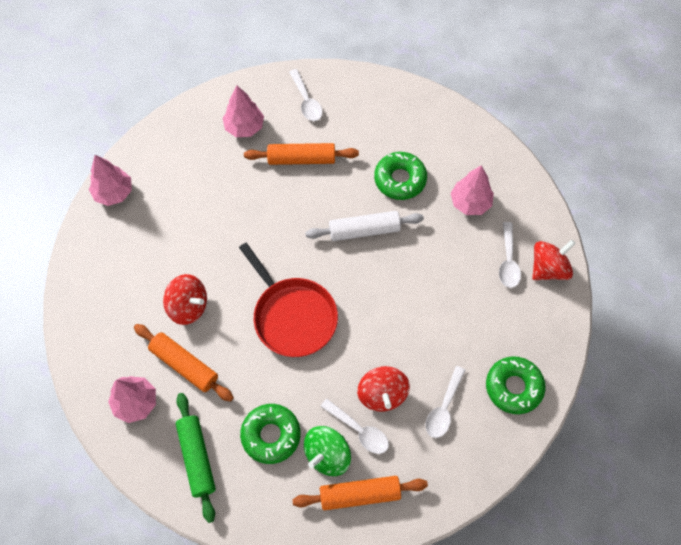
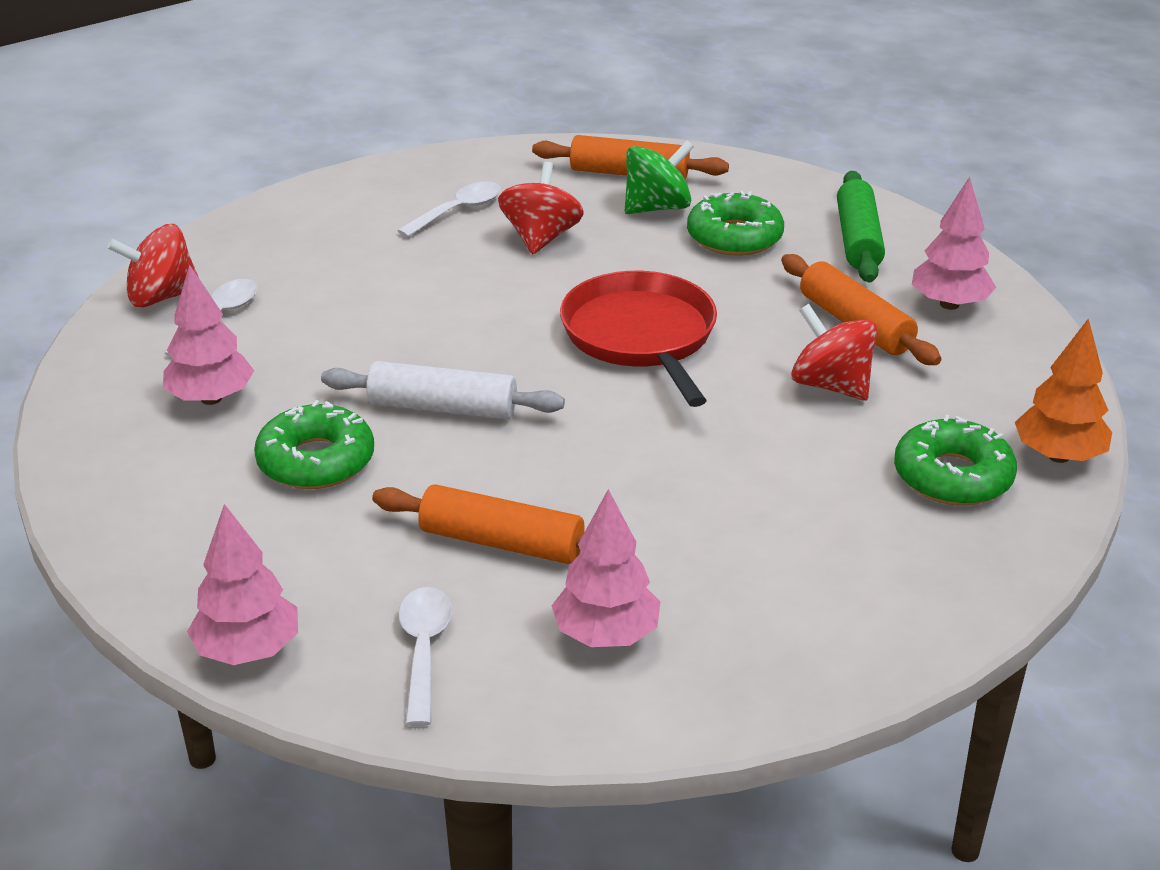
camera: 160 degrees left, 30 degrees down
pink tree [89,155,132,206] -> pink tree moved to [187,504,298,665]
white spoon [320,399,389,454] -> none
green donut [486,356,546,414] -> green donut moved to [894,415,1017,506]
none -> orange tree [1015,318,1112,463]

